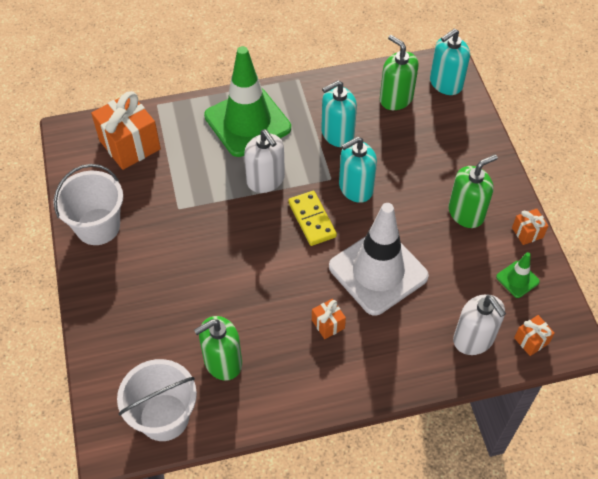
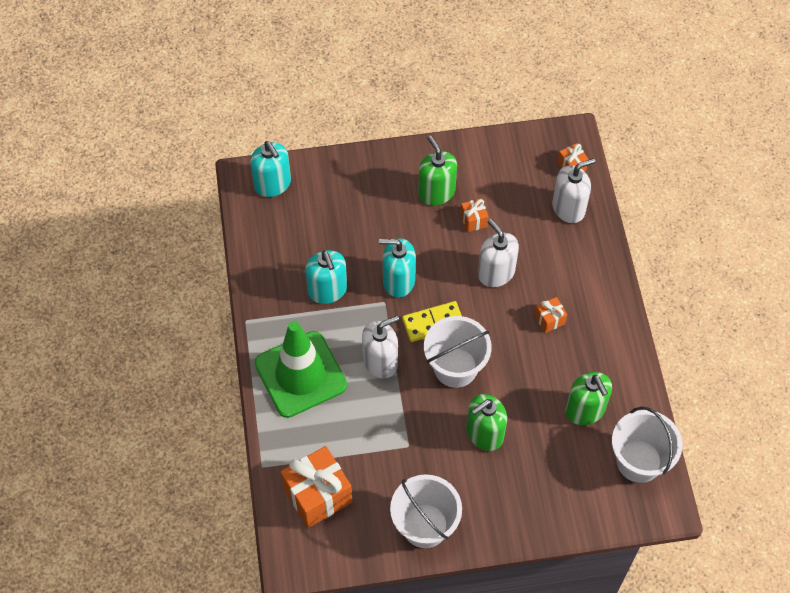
camera: 85 degrees left, 5 degrees up
white traffic cone [329,203,429,316] -> white soap dispenser [478,219,519,287]
turquoise soap dispenser [339,137,377,203] -> turquoise soap dispenser turned 120 degrees clockwise [379,239,416,298]
green soap dispenser [380,35,419,110] -> green soap dispenser moved to [467,394,507,451]
green traffic cone [496,252,540,298] -> none
orange gift [512,208,548,245] -> orange gift moved to [460,198,489,232]
none -> white bucket [424,316,492,388]

